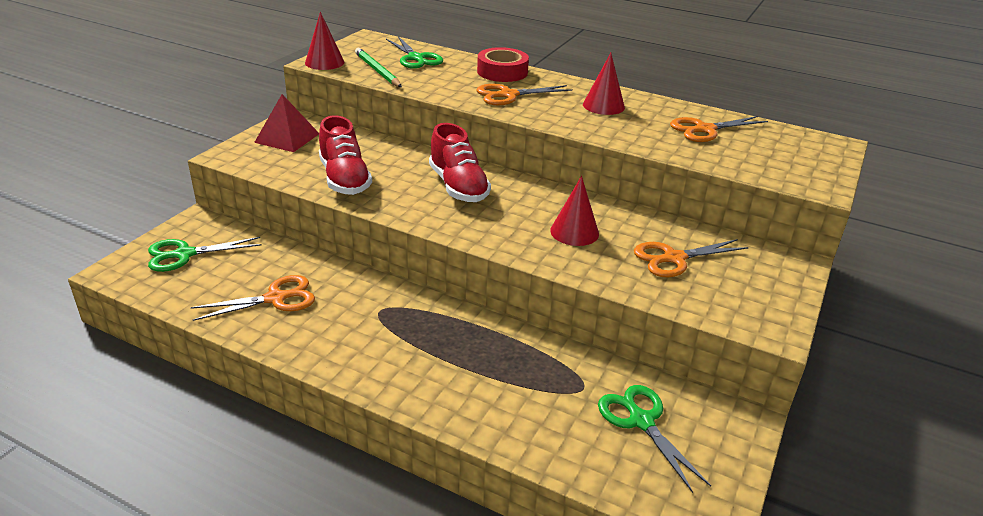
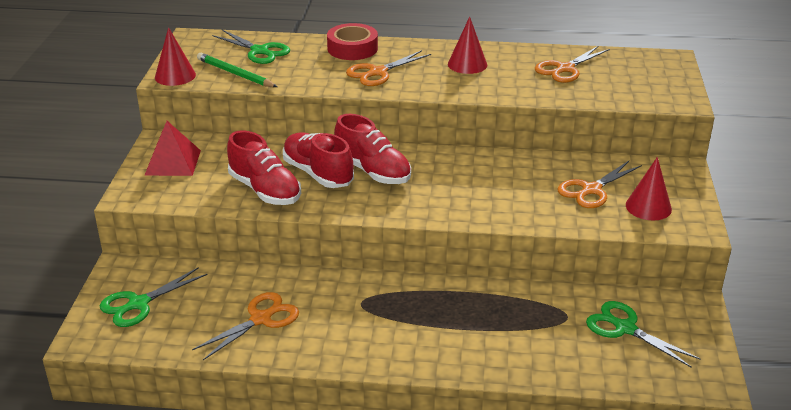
camera: 20 degrees left, 0 degrees up
red cone [550,176,599,246] -> red cone moved to [626,157,672,220]
none -> red shoe [283,132,354,188]

